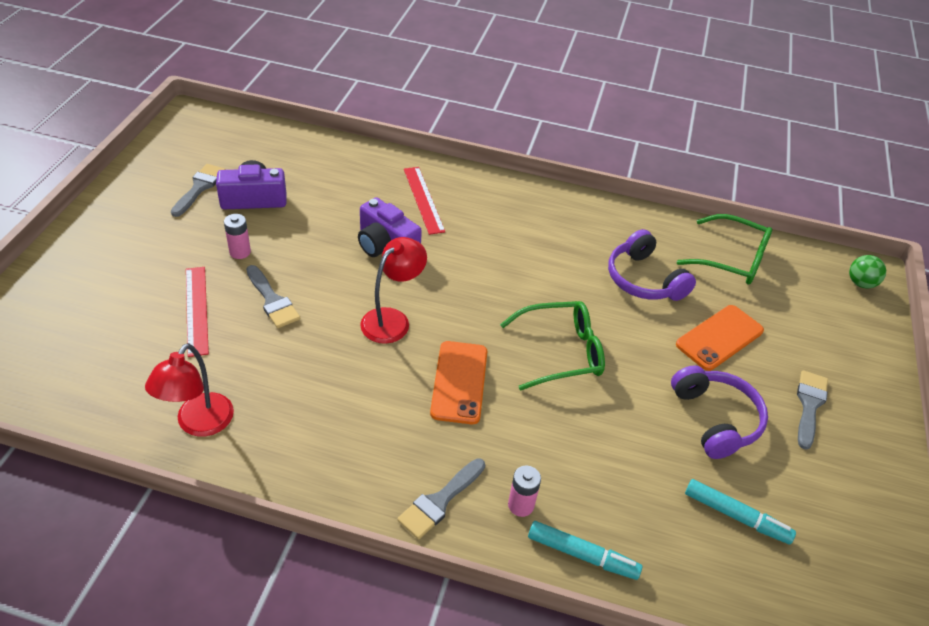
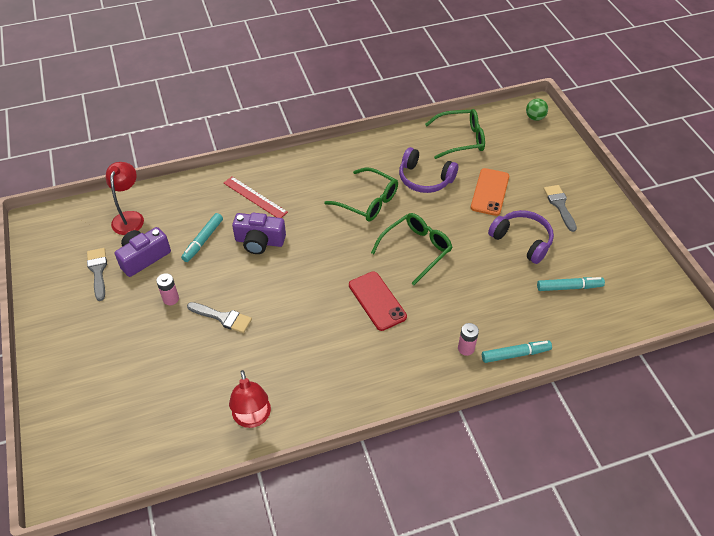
camera: 30 degrees left, 5 degrees up
red ruler [186,267,209,357] -> none
red lamp [360,237,427,344] -> red lamp moved to [106,162,144,235]
grey brush [397,458,485,539] -> none
orange phone [430,341,487,424] -> red phone [349,271,407,331]
none -> turquoise marker [181,213,223,262]
none -> green glasses [324,167,398,221]

